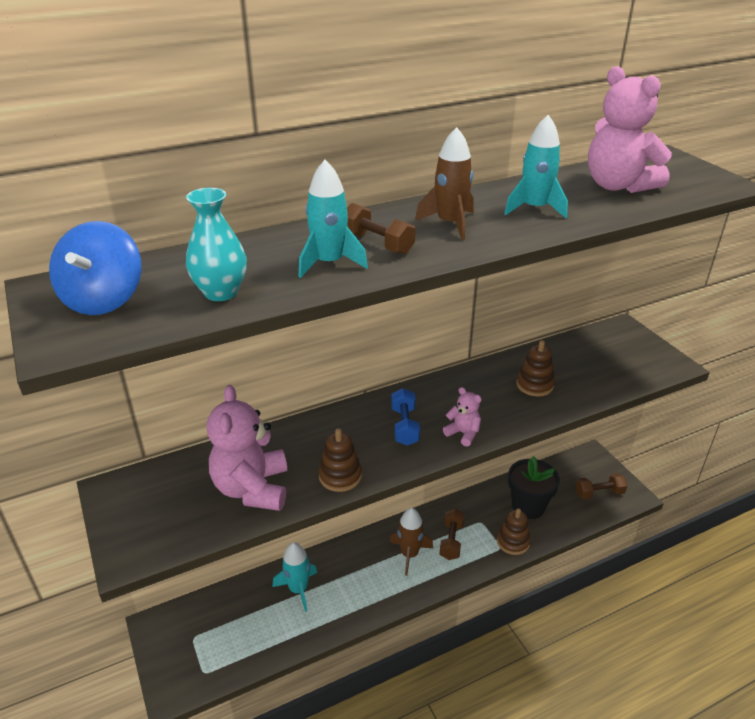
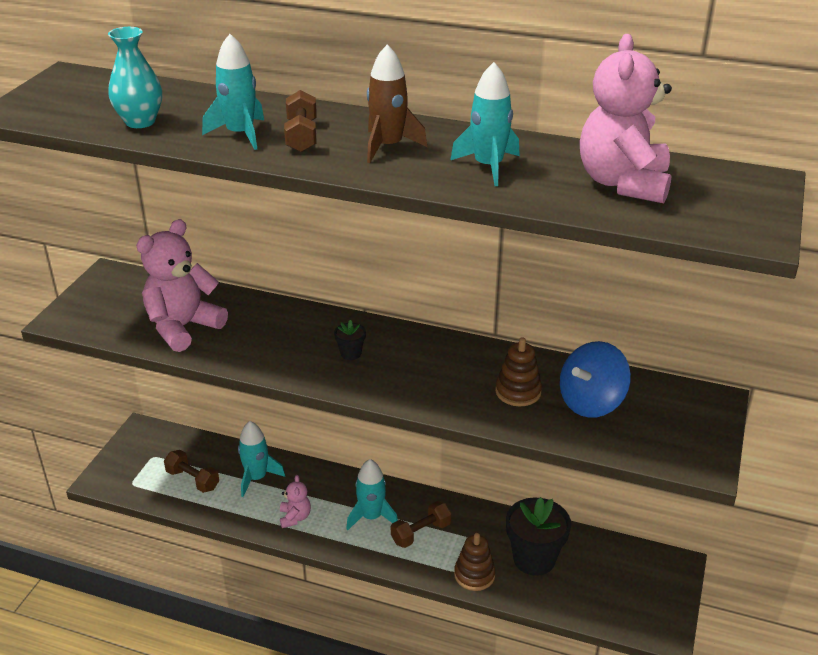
camera: 45 degrees right, 0 degrees up
blue spinning top [49,221,141,315] -> blue spinning top moved to [560,341,631,418]
brown stacking toy [319,428,362,492] -> none
brown rocket [390,508,433,576] -> turquoise rocket [346,459,398,530]
blue dumbbell [391,388,420,446] -> black flower pot [334,320,366,360]
pink teddy bear [443,387,482,447] -> pink teddy bear moved to [280,475,311,528]
brown dumbbell [575,473,628,499] -> brown dumbbell moved to [164,450,219,493]

